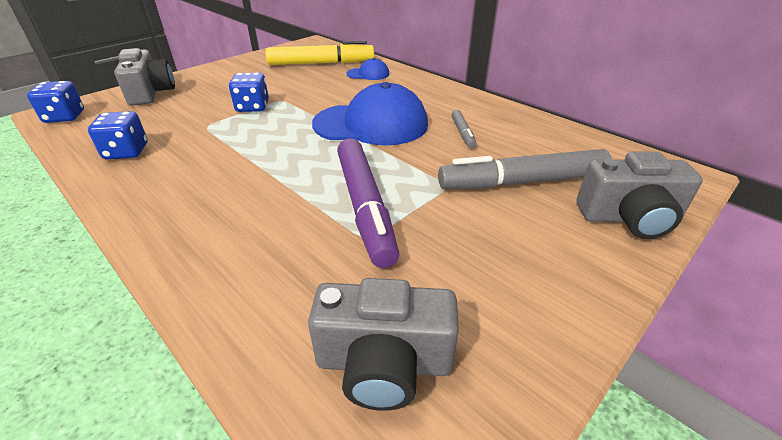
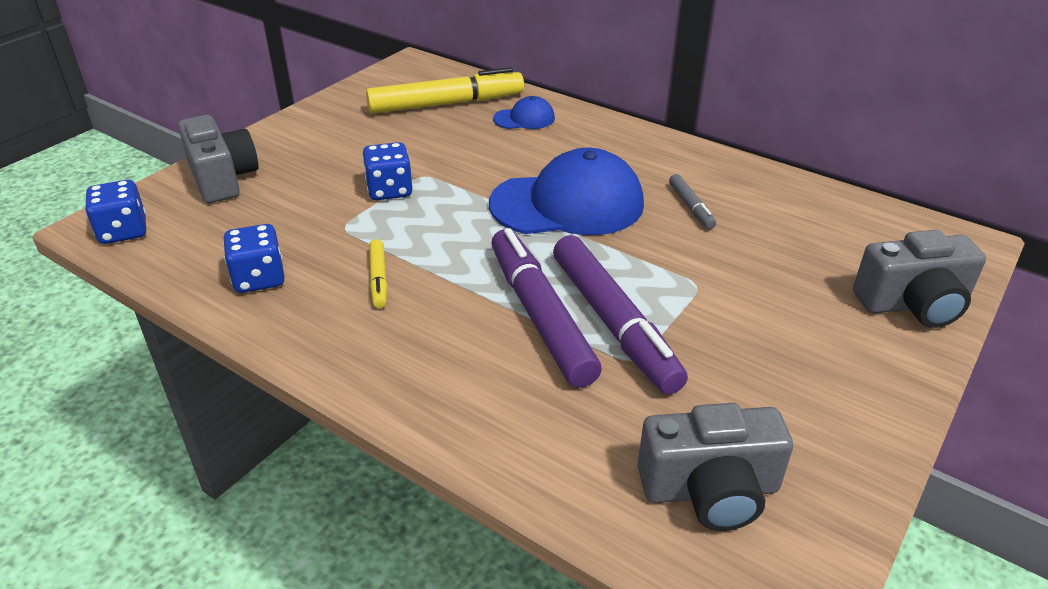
camera: 10 degrees left, 0 degrees up
grey marker [438,149,612,189] -> none
none -> yellow marker [369,239,387,308]
none -> purple marker [491,228,602,388]

